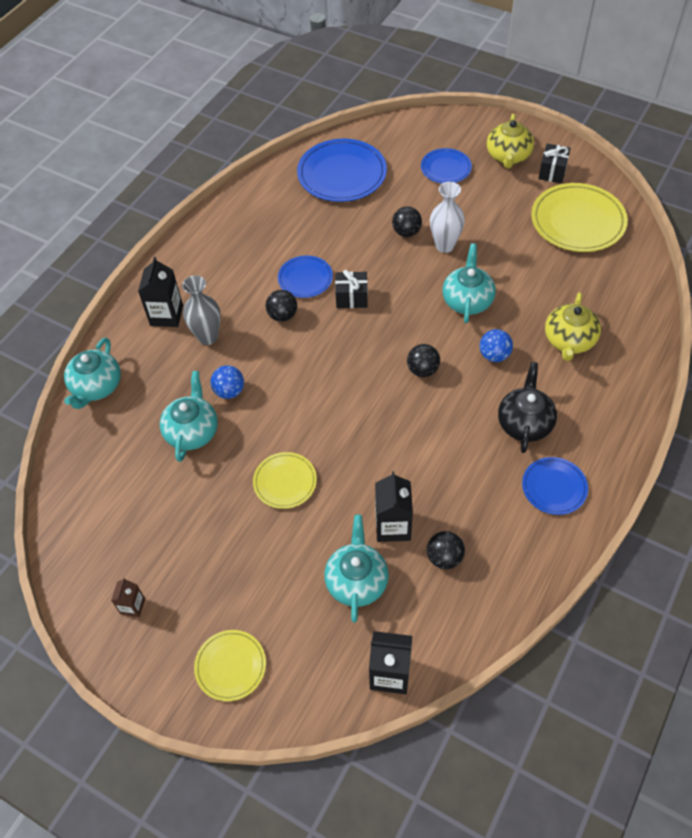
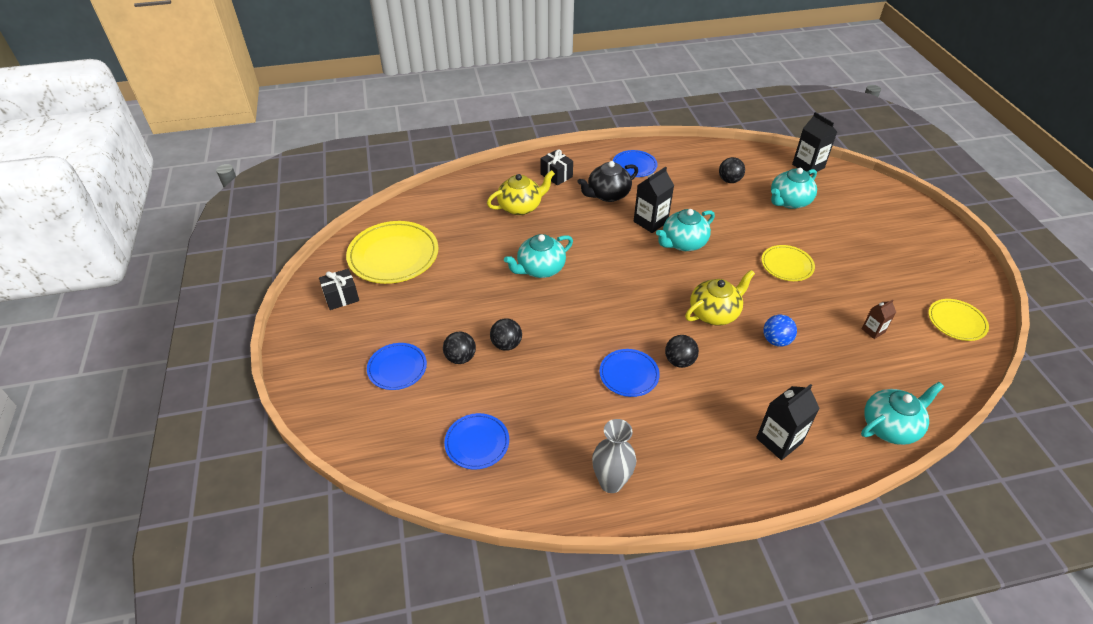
camera: 135 degrees left, 10 degrees down
brown carton [111,578,145,617] -> brown carton moved to [861,300,896,339]
turquoise teapot [160,371,218,462] -> turquoise teapot moved to [656,209,715,251]
grey vase [182,275,221,345] -> grey vase moved to [592,419,636,493]
yellow plate [194,630,266,701] -> yellow plate moved to [928,299,989,341]
blue plate [297,139,387,202] -> blue plate [444,413,509,469], size x0.57
black gift [335,270,368,308] -> black gift moved to [540,149,573,186]
black carton [375,472,413,542] -> black carton moved to [634,167,674,233]
black ball [407,344,440,377] -> black ball moved to [443,331,476,364]
white vase [430,182,465,253] -> none
blue ball [480,329,513,362] -> none
yellow teapot [487,114,534,168] -> yellow teapot moved to [685,270,755,325]

